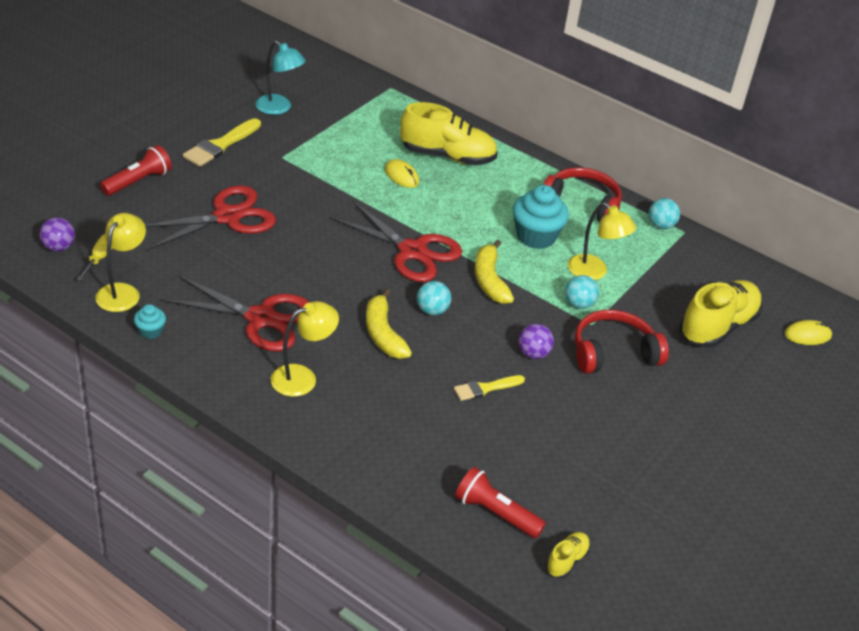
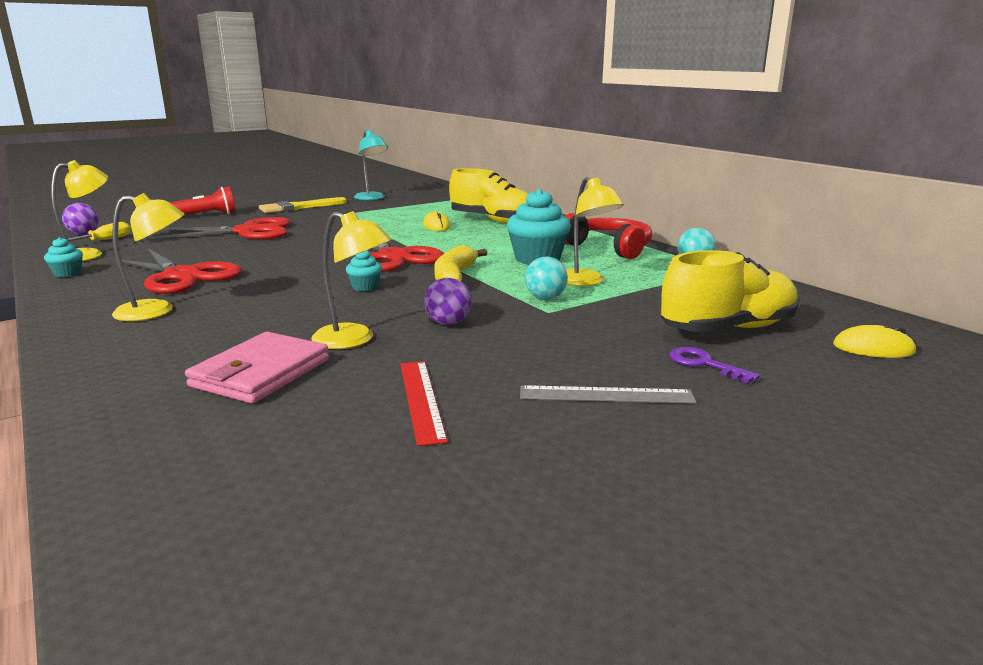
camera: 25 degrees right, 20 degrees down
yellow banana [366,289,412,359] -> none
turquoise ball [417,281,451,315] -> turquoise cupcake [346,250,382,291]
yellow brush [454,375,525,401] -> yellow lamp [311,211,392,349]
red flashlight [455,467,546,538] -> none
yellow shoe [546,532,590,578] -> none
red headphones [575,310,669,374] -> none
none -> pink wallet [185,332,329,404]
none -> red ruler [400,361,448,446]
none -> grey ruler [520,385,696,404]
none -> purple key [670,347,760,384]

